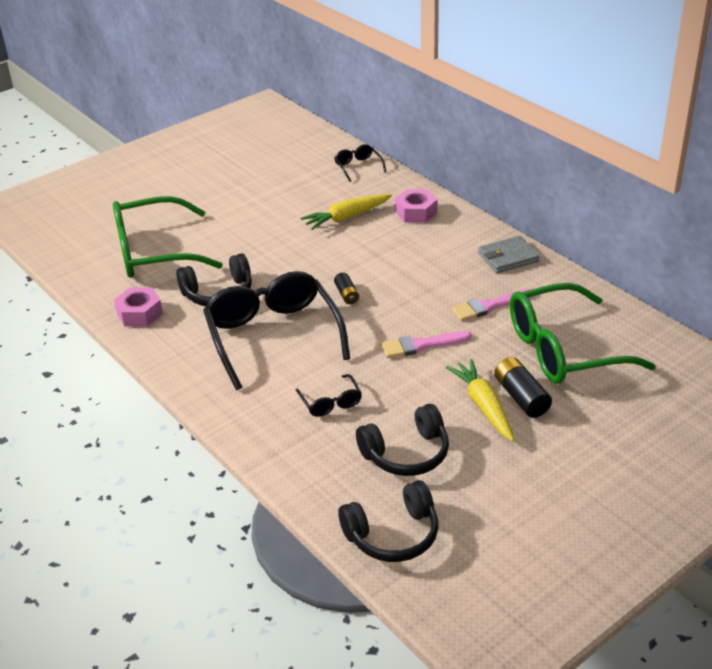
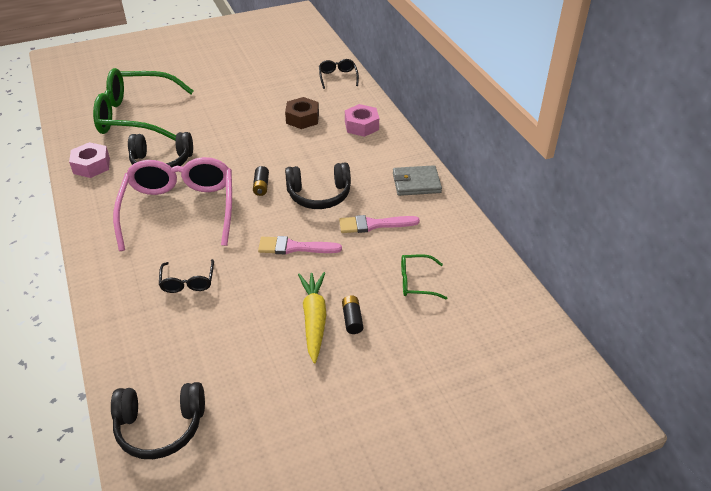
camera: 15 degrees right, 5 degrees up
black glasses [203,271,350,390] -> pink glasses [113,157,232,251]
yellow carrot [301,194,392,230] -> brown nut [285,97,319,129]
black headphones [356,404,449,476] -> black headphones moved to [285,162,351,209]
black battery [494,357,552,418] -> black battery [342,295,363,334], size x0.61
green glasses [510,283,656,384] -> green glasses [401,254,447,299], size x0.43

